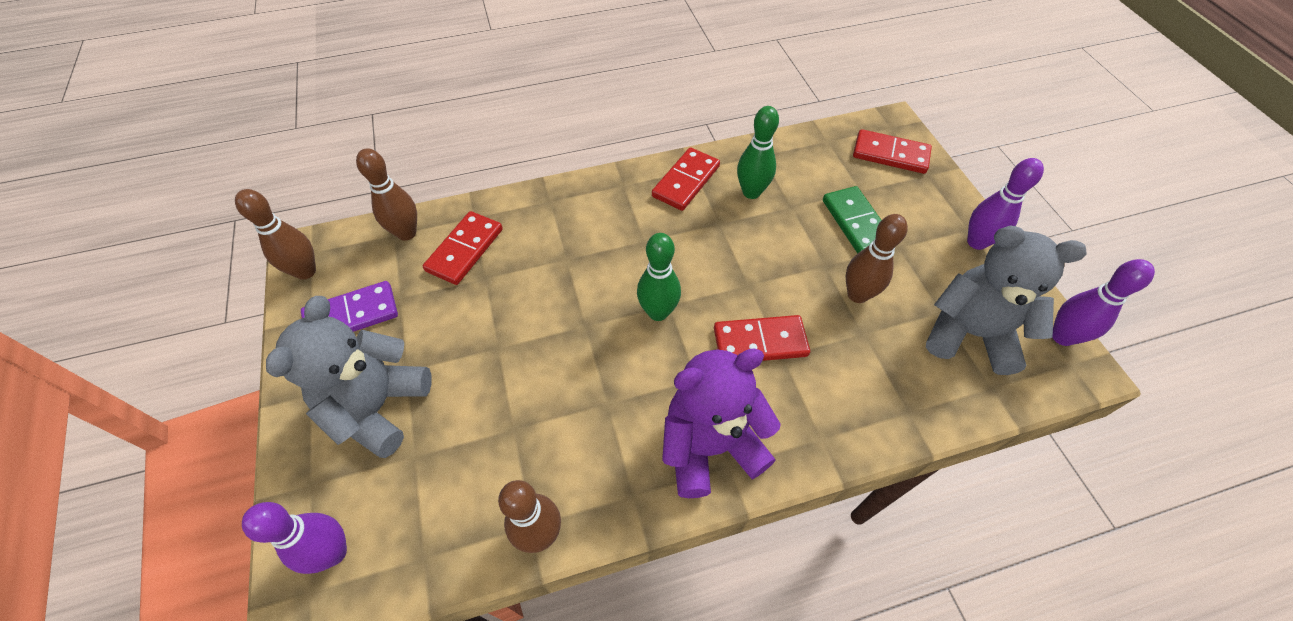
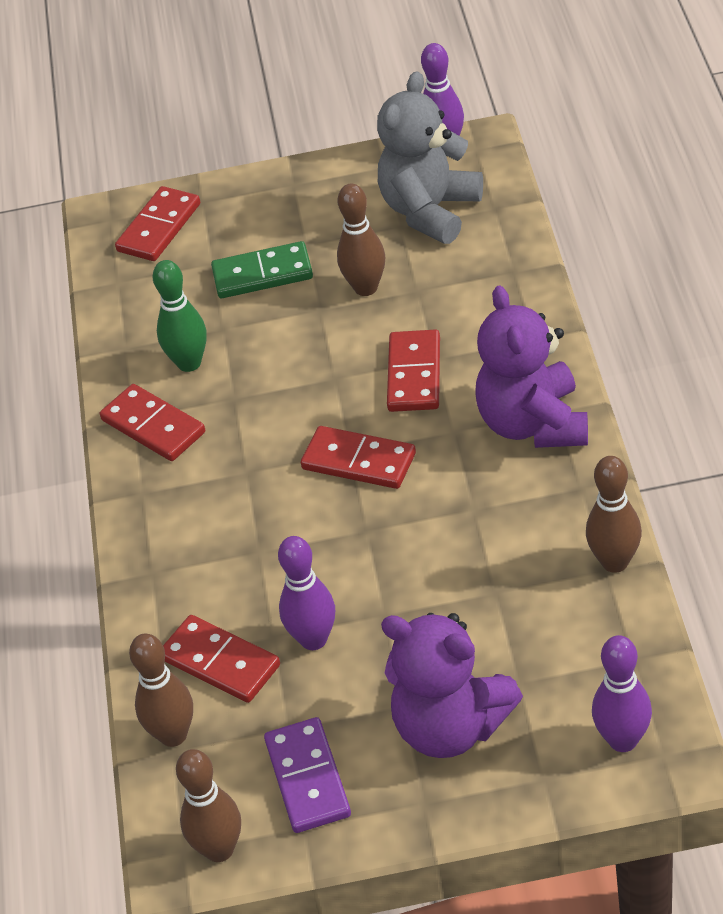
camera: 75 degrees left, 10 degrees down
grey teddy bear [266,296,432,458] -> purple teddy bear [381,613,523,758]
green bowling pin [637,233,681,321] -> red domino [301,426,416,489]
purple bowling pin [967,158,1044,250] -> purple bowling pin moved to [278,536,335,650]

